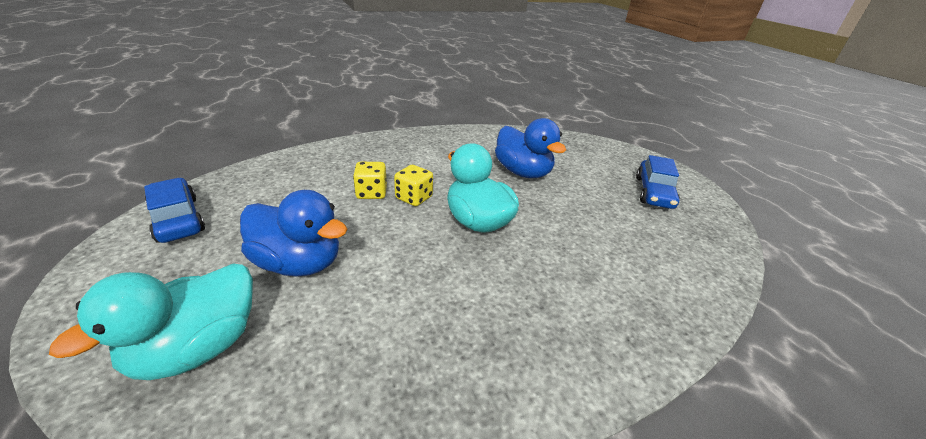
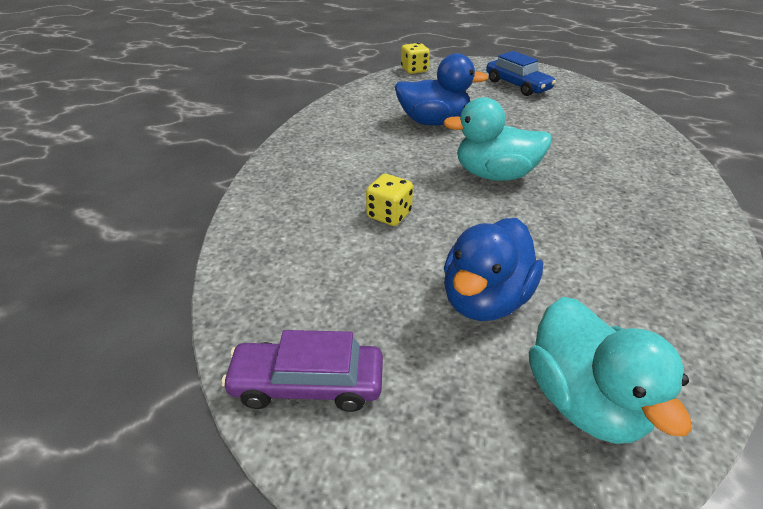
camera: 50 degrees left, 5 degrees up
blue car [144,178,205,243] -> purple car [221,330,383,412]
blue duck [240,190,347,277] -> blue duck turned 150 degrees clockwise [444,218,543,321]
yellow dice [394,165,433,206] -> yellow dice moved to [401,43,430,74]

